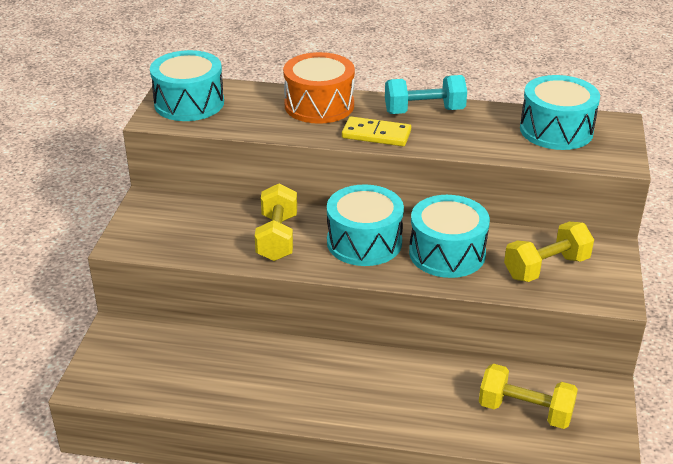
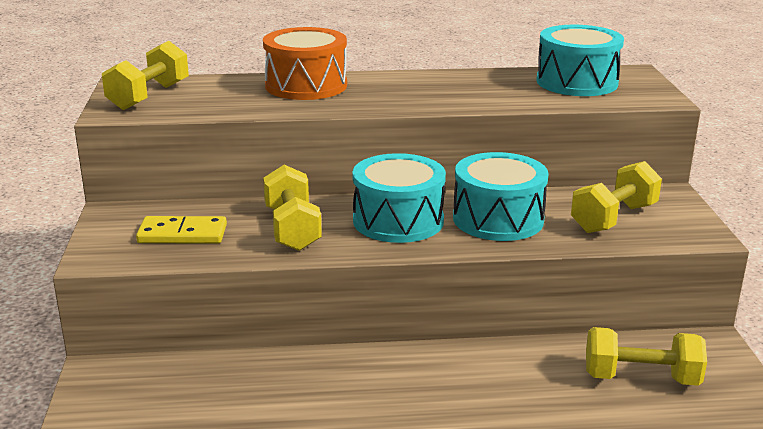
camera: 15 degrees left, 10 degrees down
turquoise drum [150,50,224,121] -> yellow dumbbell [102,41,189,110]
yellow domino [342,116,411,146] -> yellow domino moved to [136,216,227,244]
turquoise dumbbell [385,75,467,114] -> none

